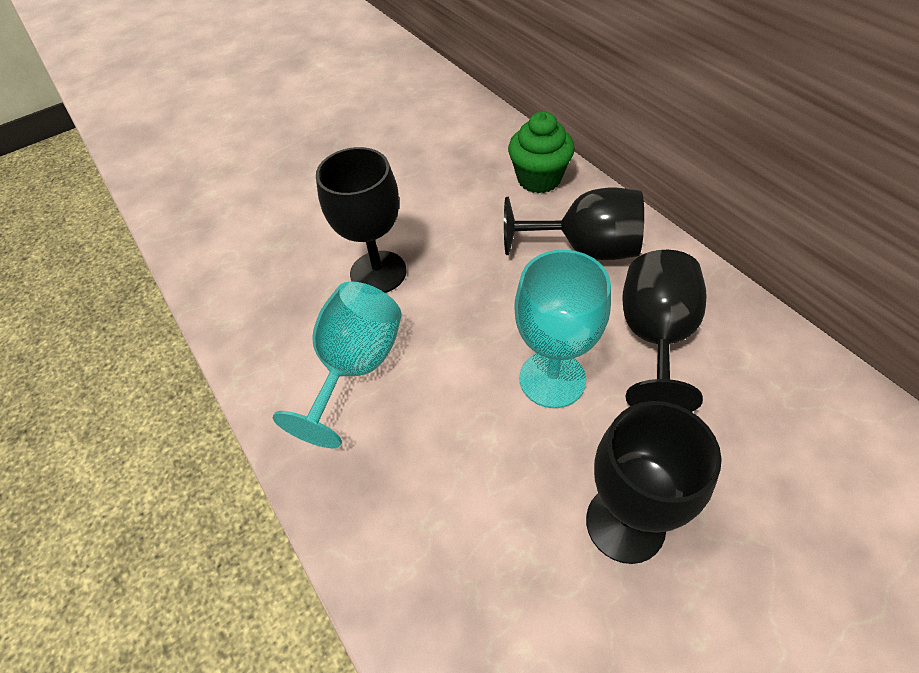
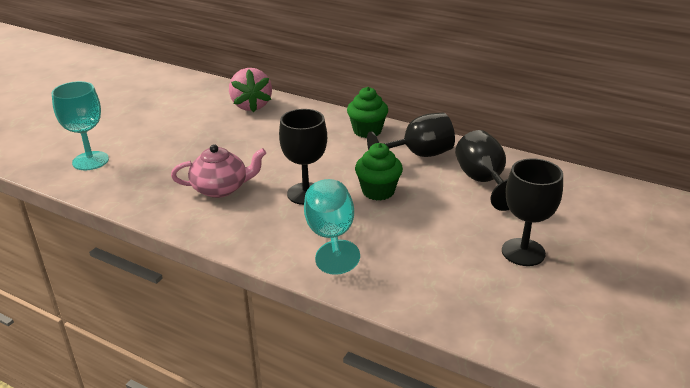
camera: 30 degrees left, 20 degrees down
turquoise goblet [514,250,611,408] -> turquoise goblet moved to [52,81,109,170]
none -> pink teapot [171,144,266,198]
none -> pink strawberry [229,68,272,112]
none -> green cupcake [355,143,403,200]

